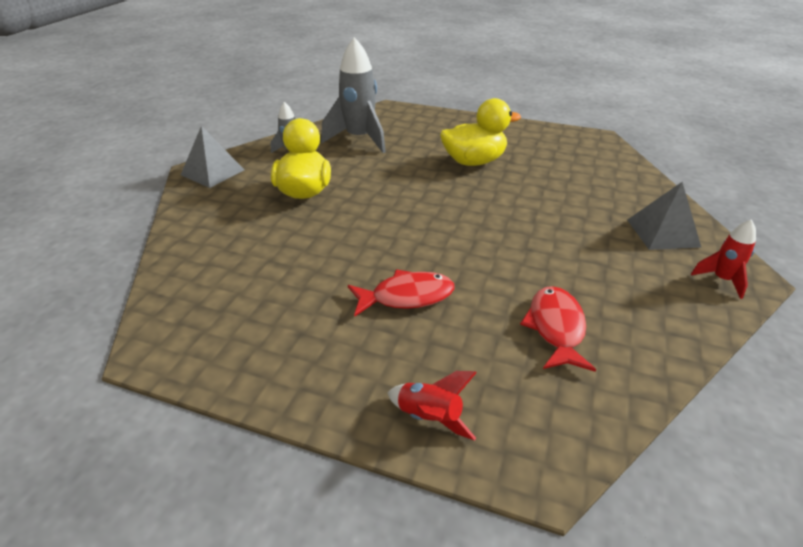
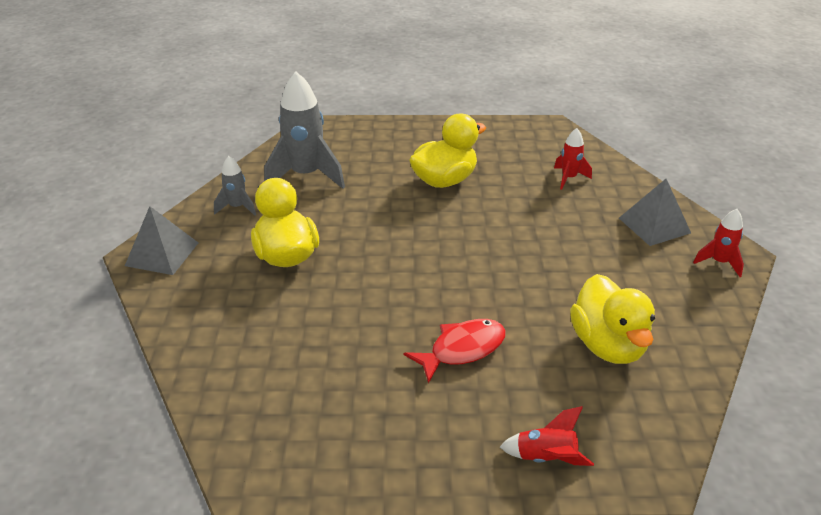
camera: 20 degrees left, 0 degrees up
red fish [520,286,596,372] -> yellow duck [570,274,655,364]
none -> red rocket [554,128,592,190]

